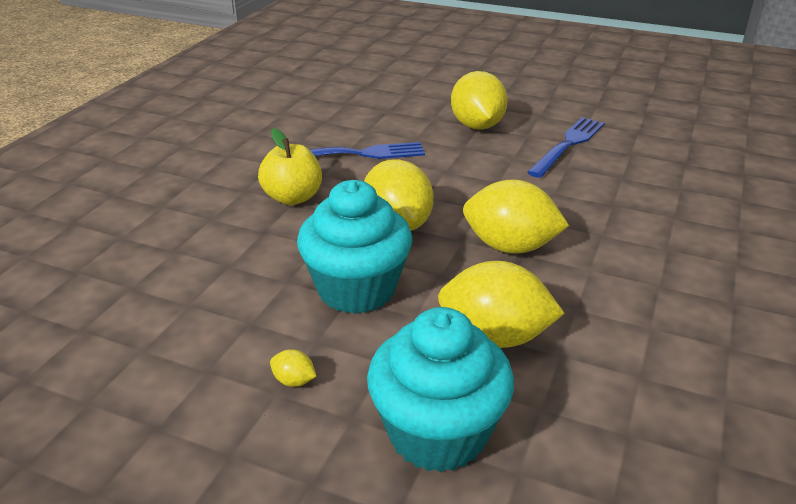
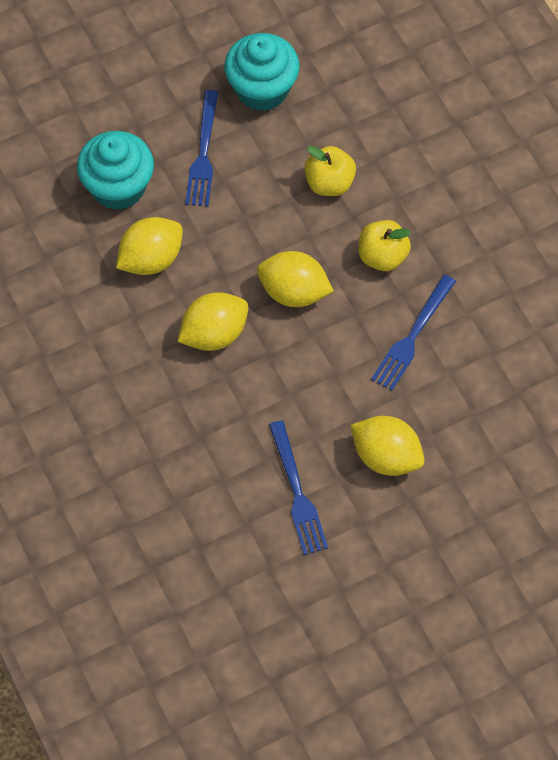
camera: 130 degrees right, 30 degrees up
yellow lemon [270,349,316,387] -> blue fork [185,90,218,207]
turquoise cupcake [297,180,412,314] -> turquoise cupcake moved to [224,33,300,111]
none -> yellow apple [304,146,356,196]

